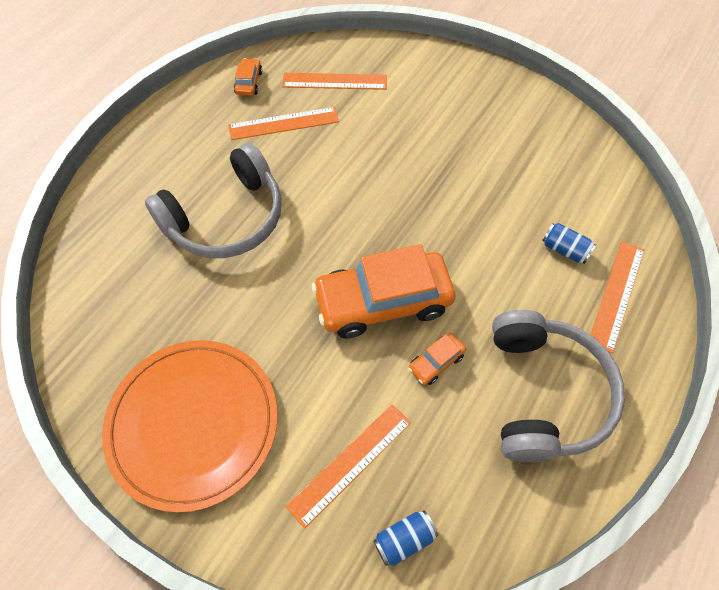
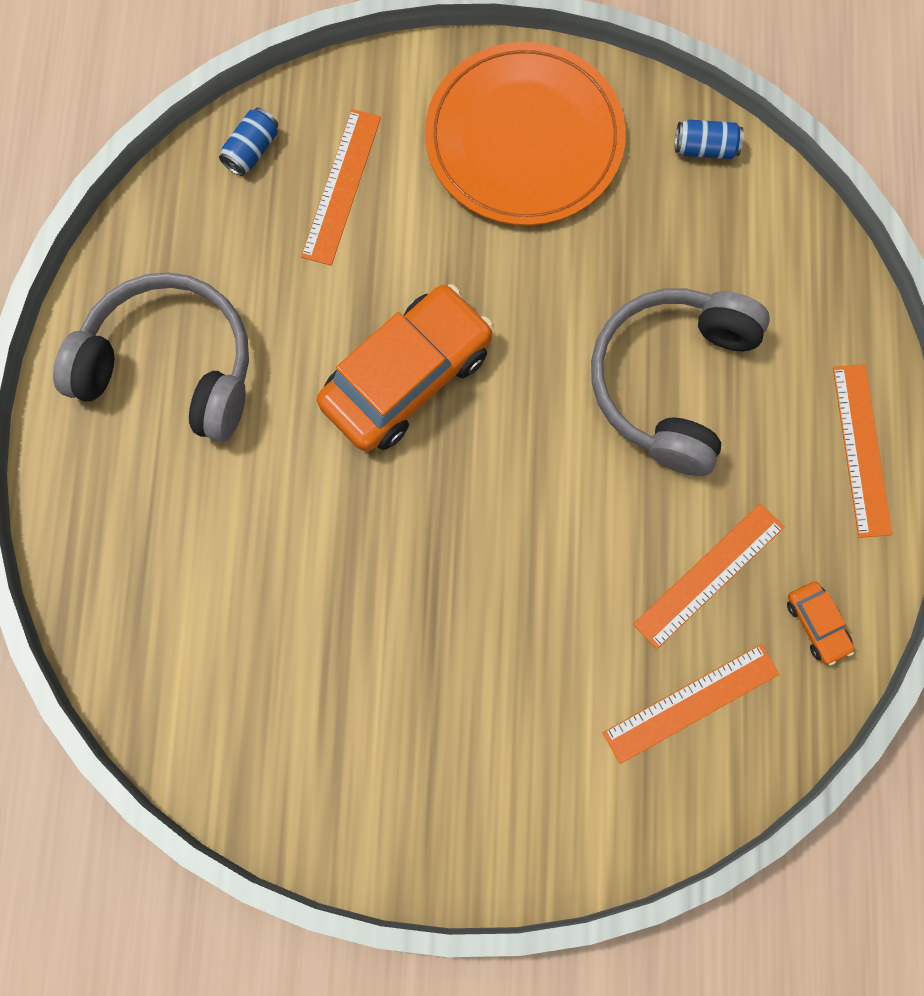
camera: 150 degrees right, 15 degrees up
orange car [408,333,466,385] -> none
grey headphones [492,310,625,462] -> grey headphones turned 135 degrees clockwise [53,272,249,442]
blue can [542,223,596,264] -> blue can moved to [675,119,744,159]
orange ruler [591,241,644,353] -> orange ruler moved to [833,364,892,538]

